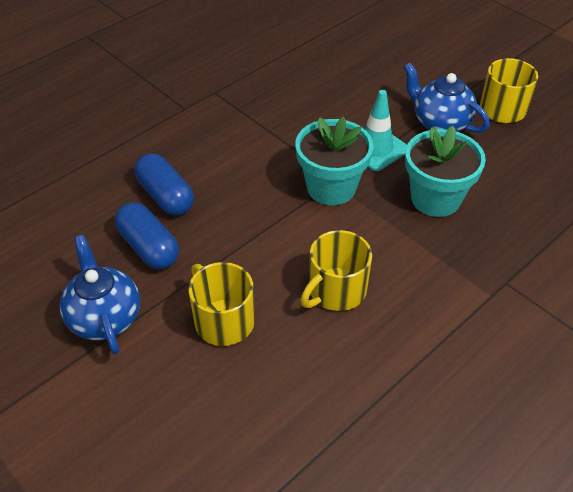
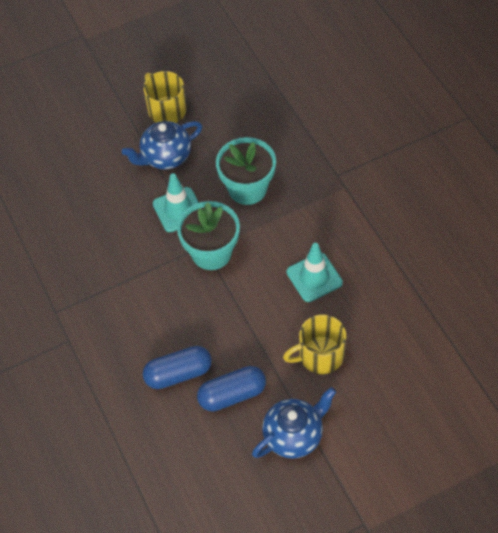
camera: 70 degrees left, 10 degrees up
blue teapot [59,235,140,354] -> blue teapot turned 150 degrees clockwise [252,387,336,459]
yellow mug [301,230,372,311] -> turquoise traffic cone [287,243,343,302]

